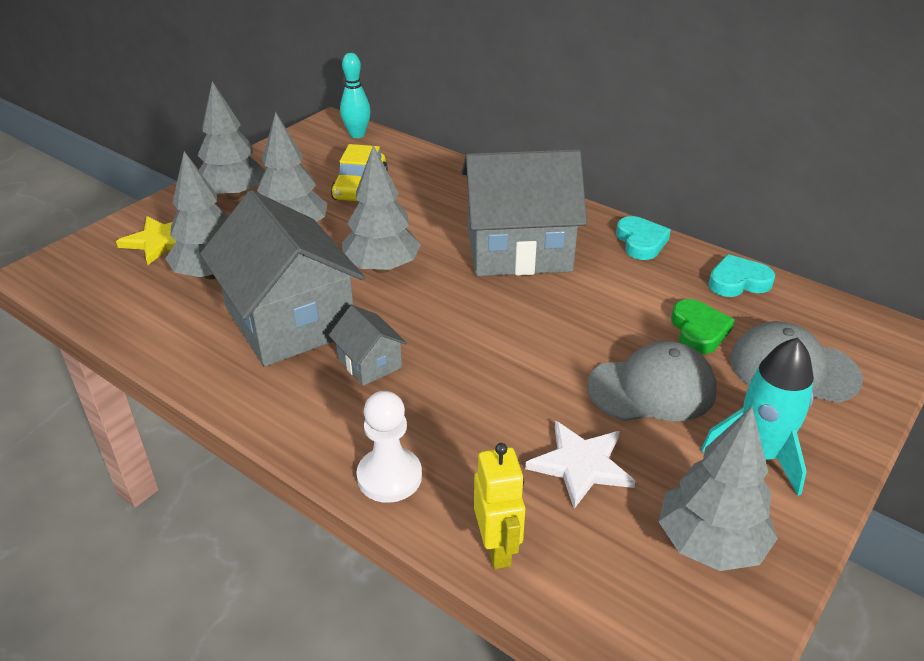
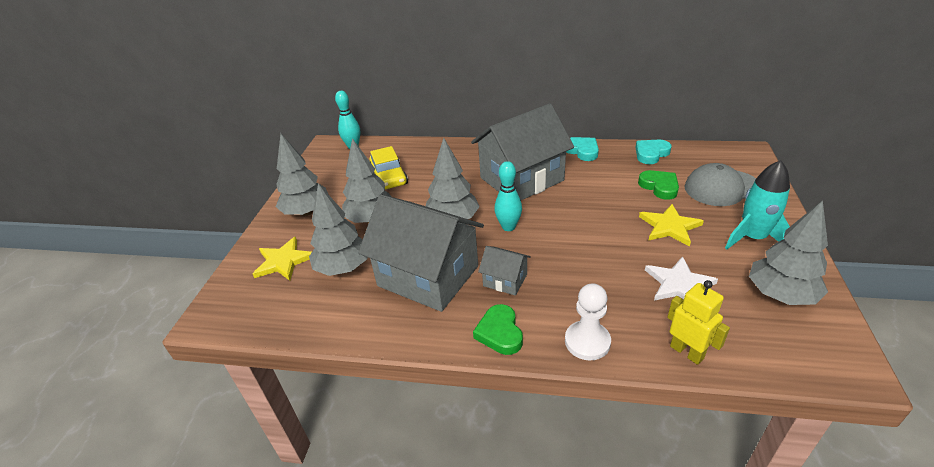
camera: 25 degrees left, 0 degrees up
grey cap [587,341,717,421] -> yellow star [639,204,704,246]
none -> green heart [473,304,523,355]
none -> turquoise bowling pin [494,161,522,231]

